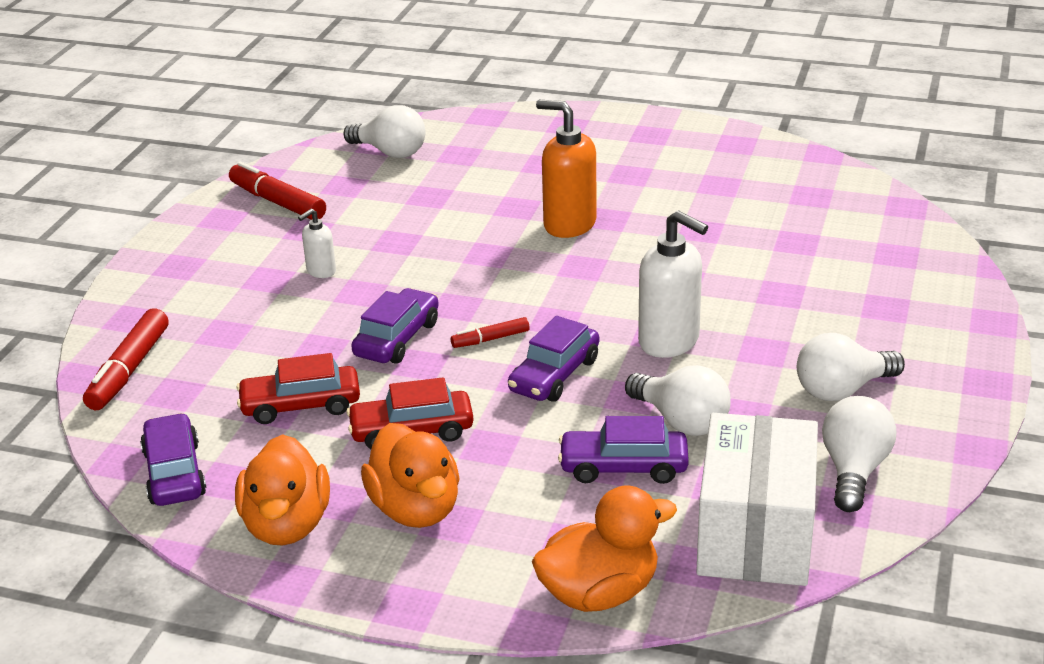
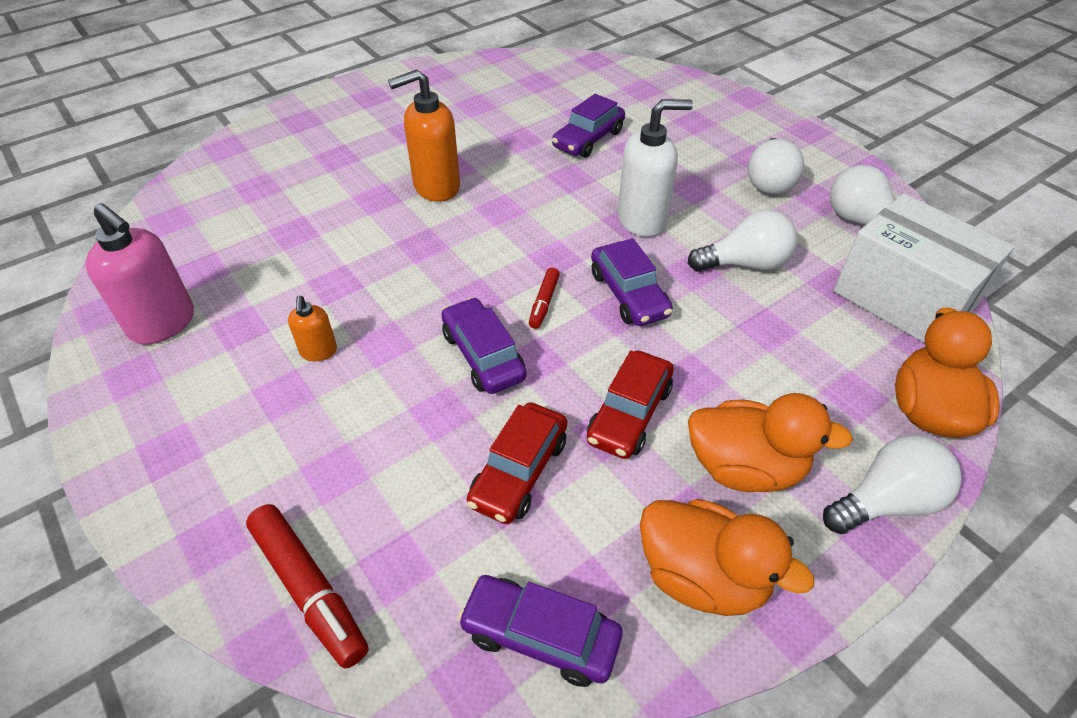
camera: 55 degrees left, 15 degrees up
red marker [229,162,326,220] -> pink soap dispenser [85,203,194,344]
white soap dispenser [298,209,336,278] -> orange soap dispenser [288,296,337,361]
white light bulb [344,105,426,158] -> white light bulb moved to [823,435,962,534]
purple car [558,416,689,484] -> purple car moved to [552,94,625,158]

